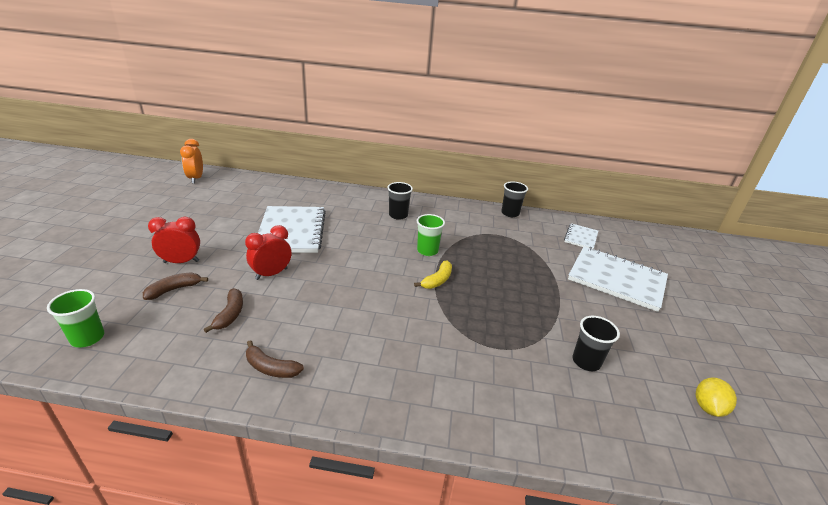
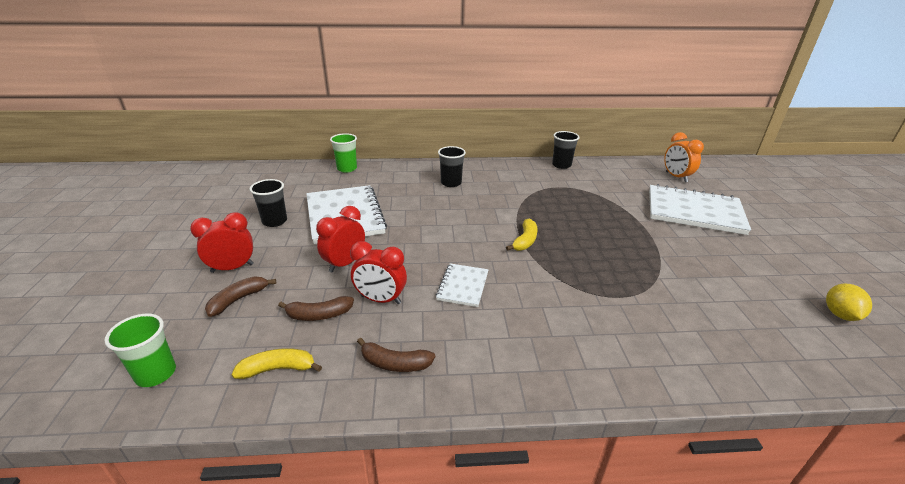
camera: 10 degrees left, 0 degrees up
orange clock [180,139,203,184] -> orange clock moved to [664,132,704,182]
brown banana [204,288,243,333] -> brown banana turned 90 degrees clockwise [278,296,354,321]
green cup [417,214,445,256] -> green cup moved to [330,133,357,173]
white notebook [564,223,598,249] -> white notebook moved to [436,263,489,307]
black cup [572,316,620,371] -> black cup moved to [249,179,287,227]
none -> yellow banana [231,348,322,379]
none -> red clock [350,241,407,304]

